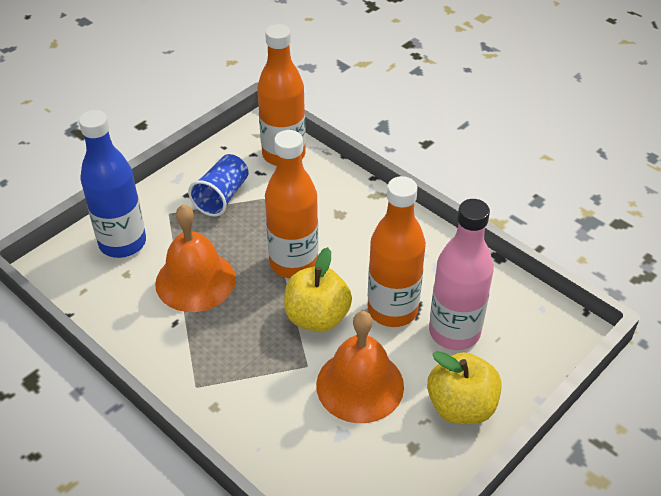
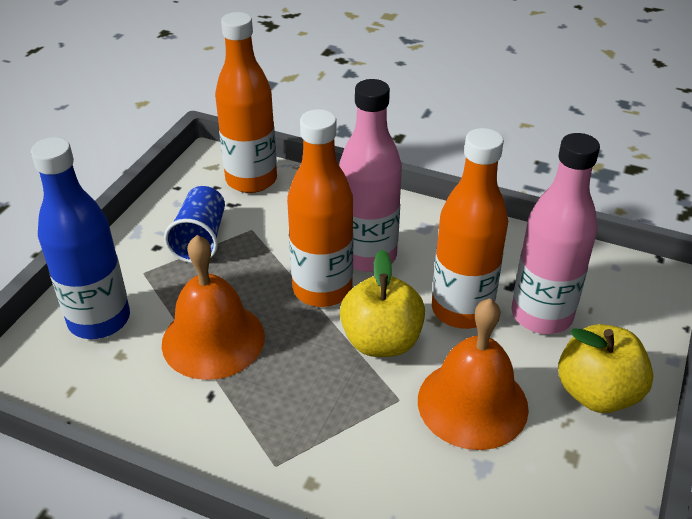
camera: 20 degrees left, 5 degrees down
none -> pink bottle [339,79,402,272]

